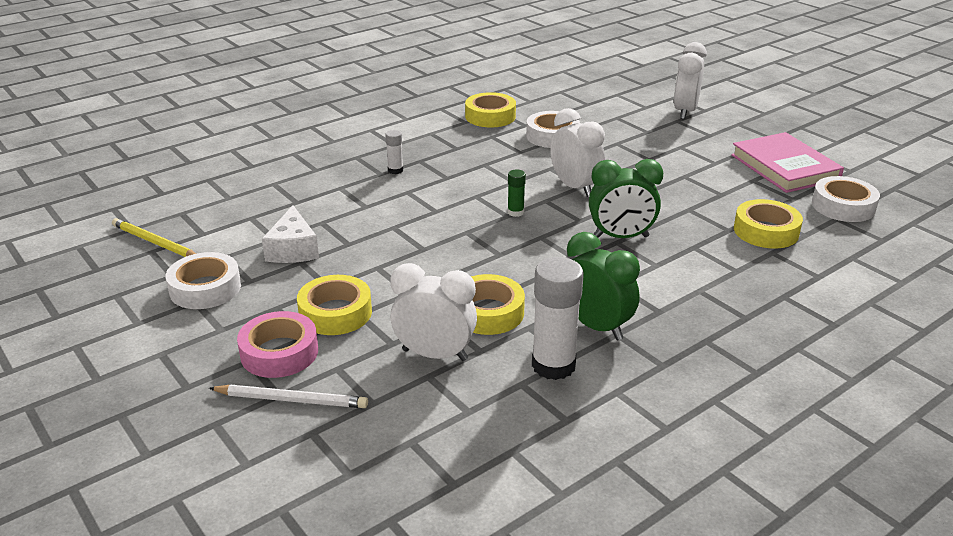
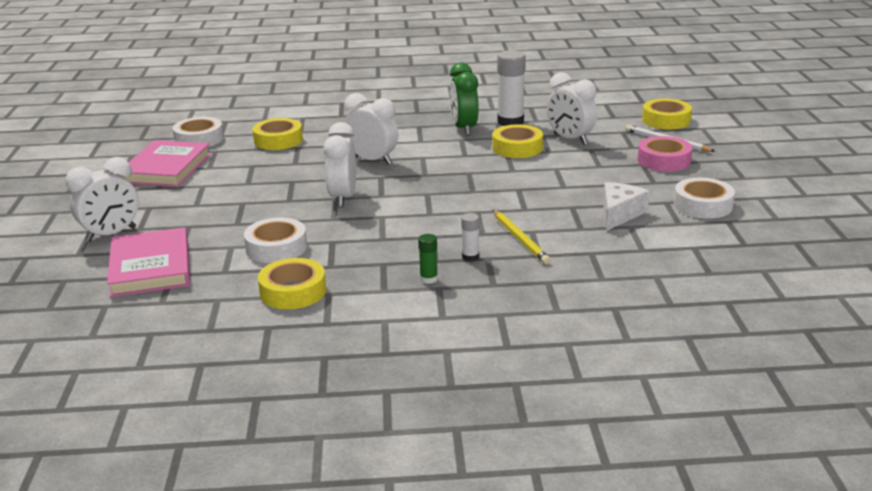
camera: 145 degrees left, 5 degrees down
yellow pencil [112,218,196,257] -> yellow pencil moved to [493,210,551,264]
yellow tape [297,275,372,335] -> yellow tape moved to [642,99,692,129]
green glue stick [507,169,526,217] -> green glue stick moved to [418,234,438,284]
green clock [589,159,663,238] -> white clock [344,93,398,165]
none -> pink book [107,227,190,297]

